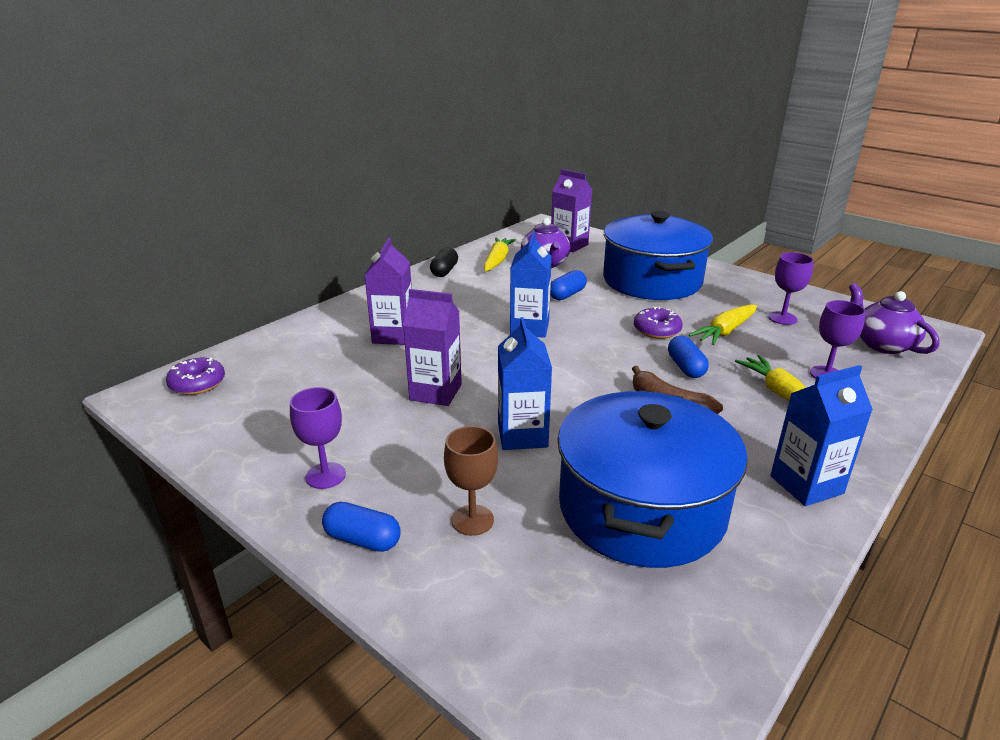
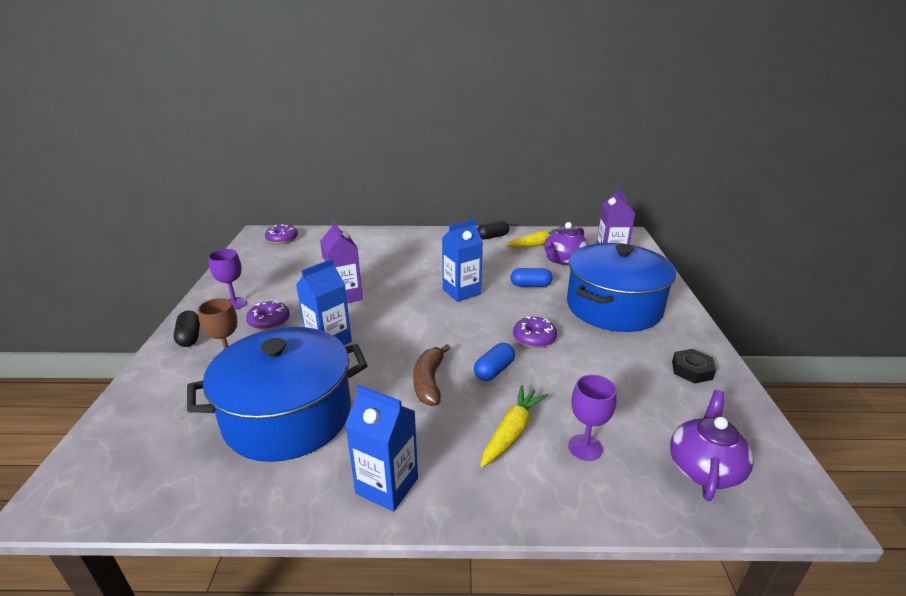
camera: 50 degrees right, 0 degrees up
blue capsule [322,502,400,552] -> black capsule [174,311,200,347]
purple carton [364,238,412,345] -> none
yellow carrot [689,304,757,345] -> none
purple goblet [768,252,814,325] -> none
none -> purple donut [246,300,290,330]
none -> black nut [672,349,716,383]

